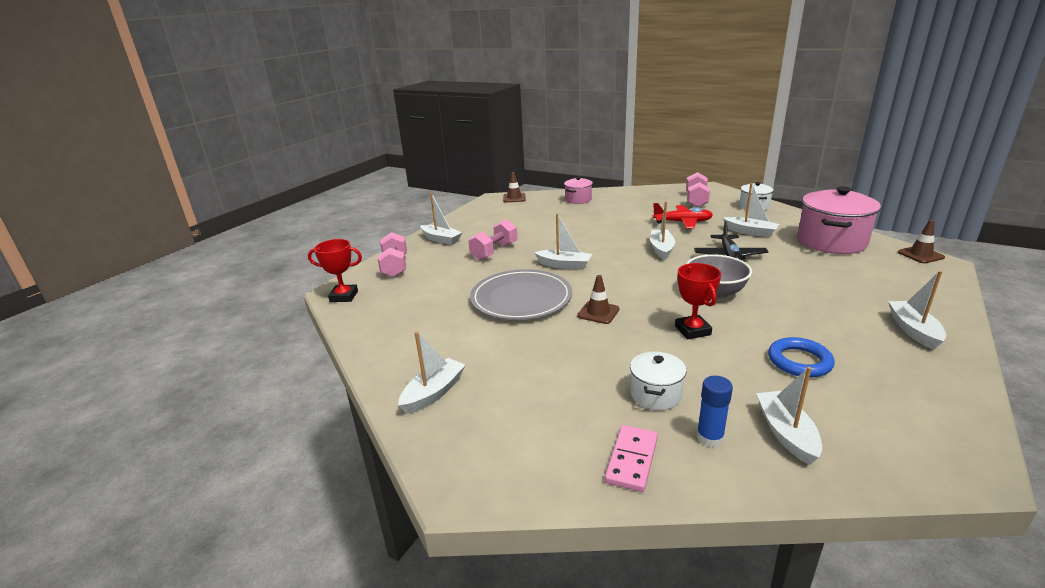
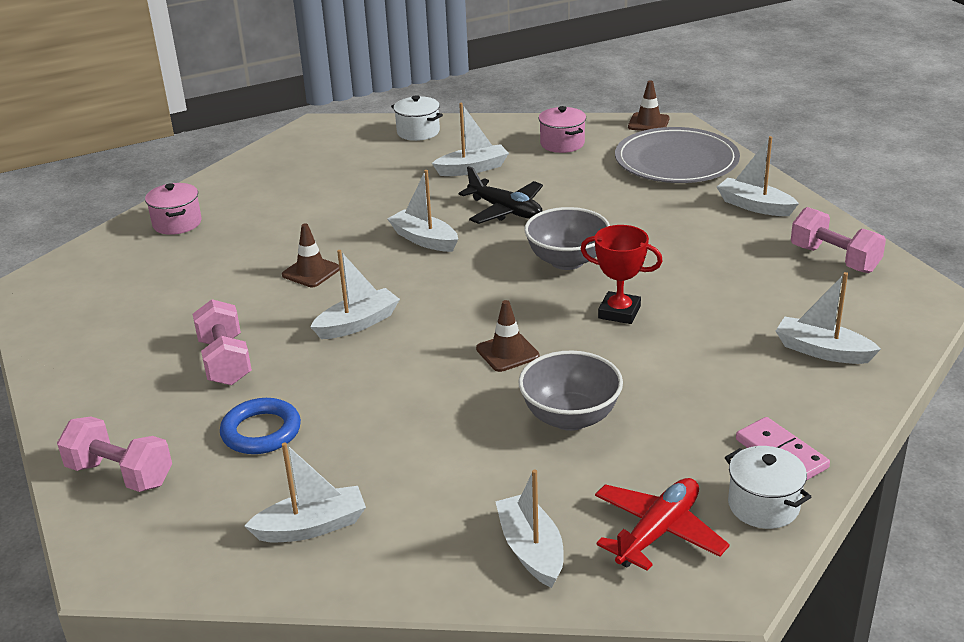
camera: 55 degrees left, 5 degrees up
red trophy [308,239,362,302] -> none
white boat [420,193,462,245] -> white boat moved to [244,442,366,542]
grey plate [470,269,572,320] -> grey plate moved to [615,127,740,183]
brown traffic cone [503,172,526,202] -> brown traffic cone moved to [282,223,340,287]
white pot [630,352,686,410] -> white pot moved to [725,446,811,529]
red plane [652,203,713,229] -> red plane moved to [595,478,730,571]
pink dumbbell [686,172,710,207] -> pink dumbbell moved to [791,207,886,273]
blue glue stick [696,376,733,448] -> none
blue ring [768,337,835,378] -> blue ring moved to [220,398,301,454]
pink pot [797,186,881,254] -> pink pot [539,106,586,153], size x0.52
none -> grey bowl [518,351,623,431]

